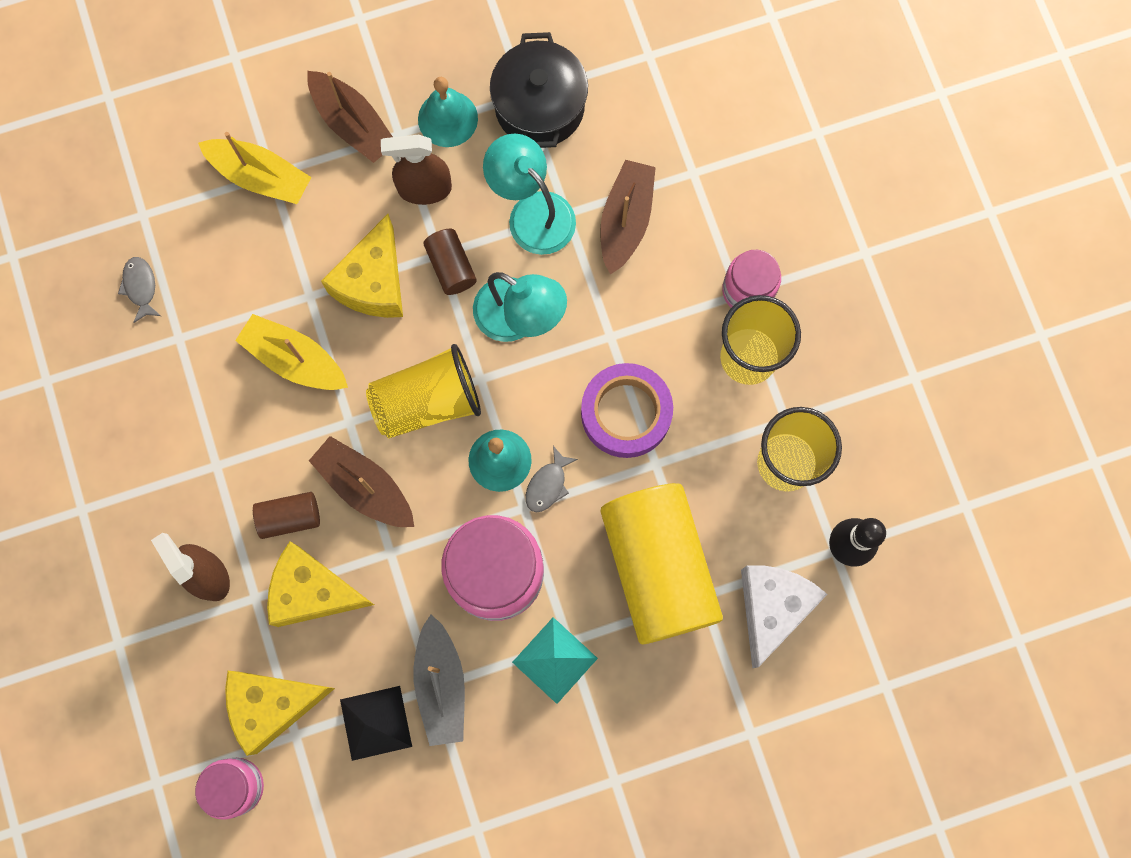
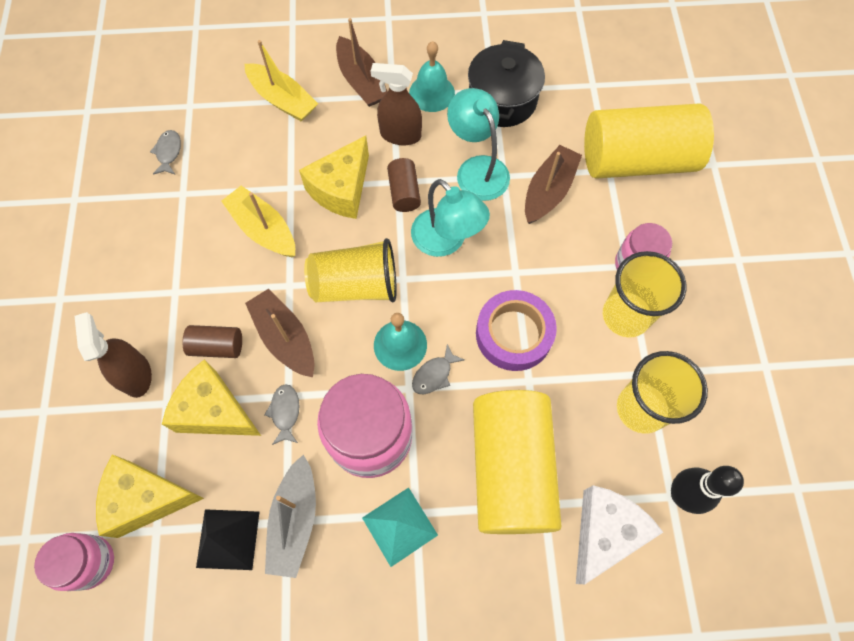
camera: 15 degrees right, 10 degrees down
none -> grey fish [264,384,300,445]
none -> yellow cylinder [584,104,714,179]

